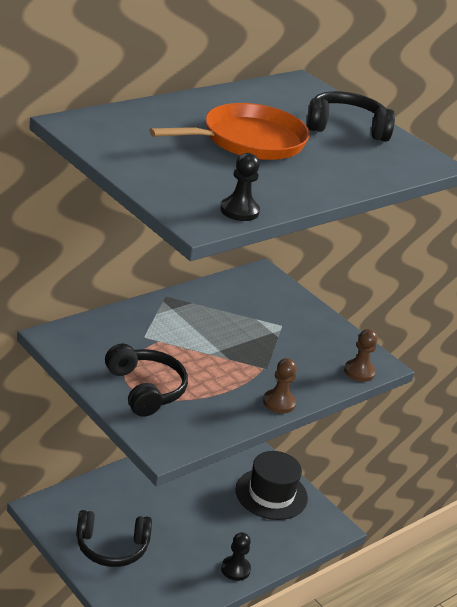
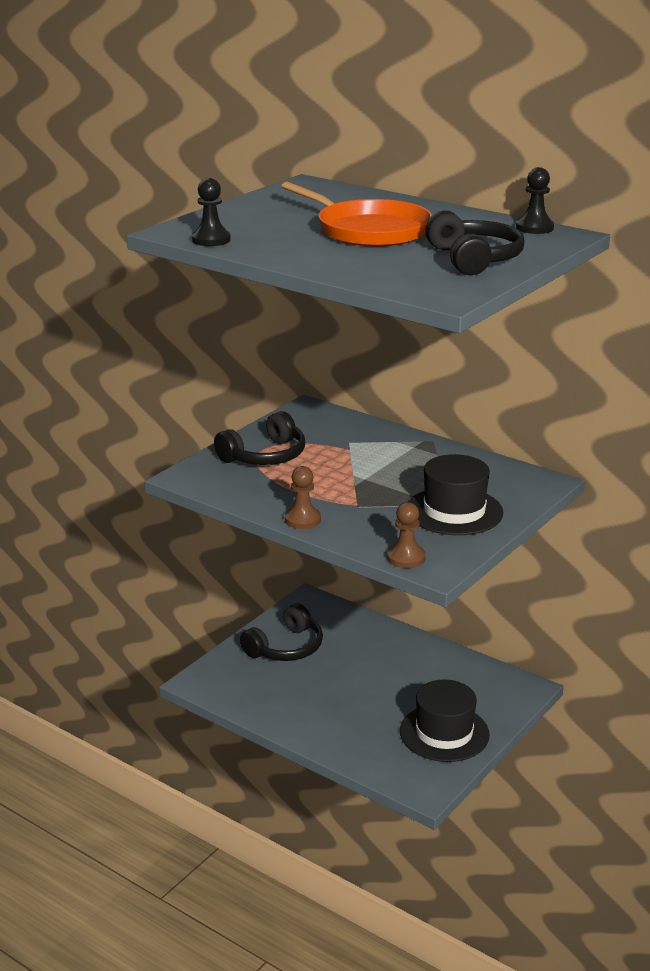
camera: 80 degrees right, 5 degrees down
black headphones [76,510,152,567] -> black headphones turned 120 degrees counterclockwise [240,603,323,661]
black pawn [221,532,251,581] -> black pawn moved to [516,167,554,234]
none -> black hat [409,454,503,535]

